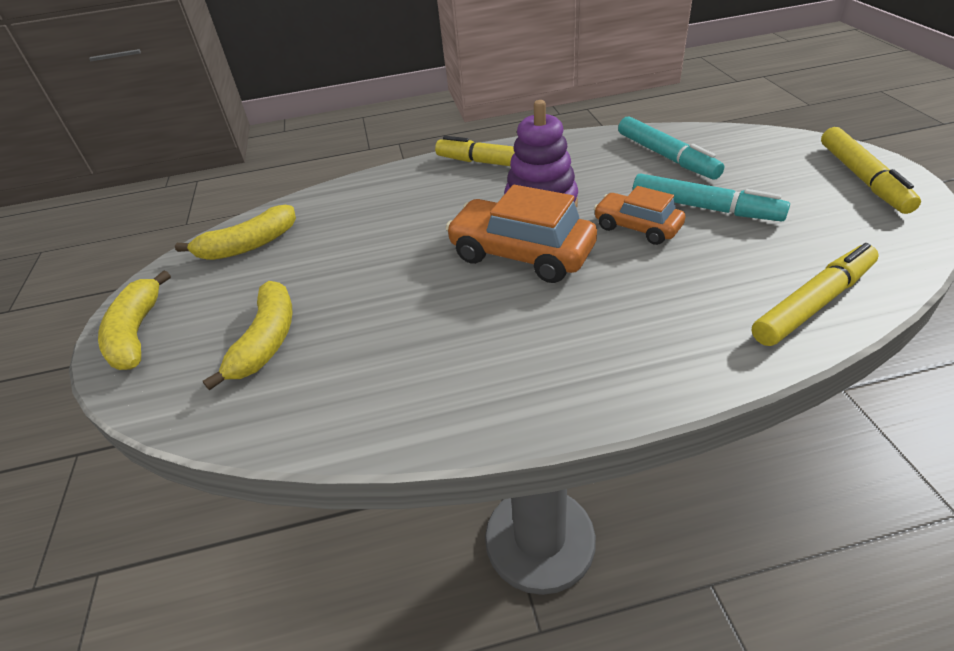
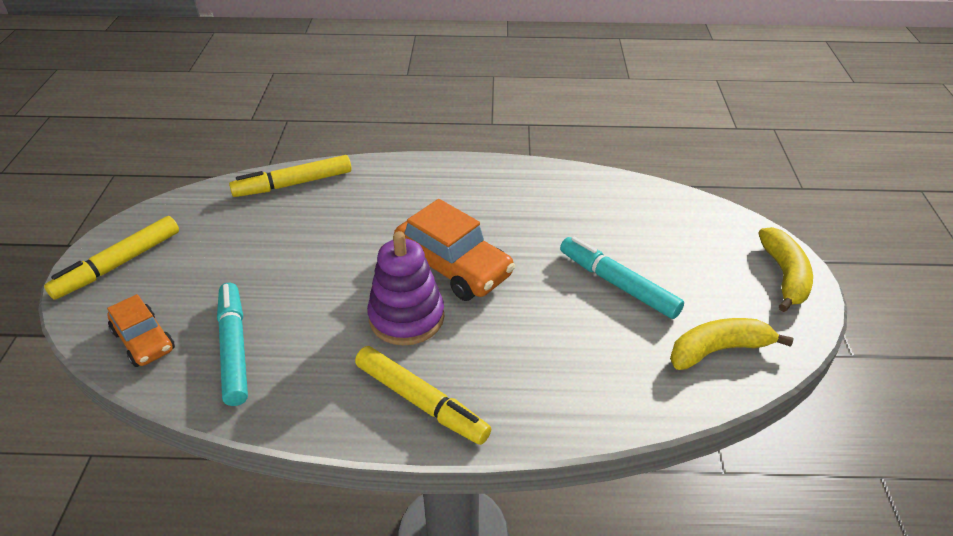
camera: 170 degrees left, 0 degrees up
yellow banana [203,281,293,391] -> none
orange car [594,186,686,245] -> orange car moved to [107,294,175,367]
turquoise marker [633,173,790,221] -> turquoise marker moved to [560,237,684,319]
yellow marker [821,127,921,214] -> yellow marker turned 150 degrees counterclockwise [44,216,179,300]

